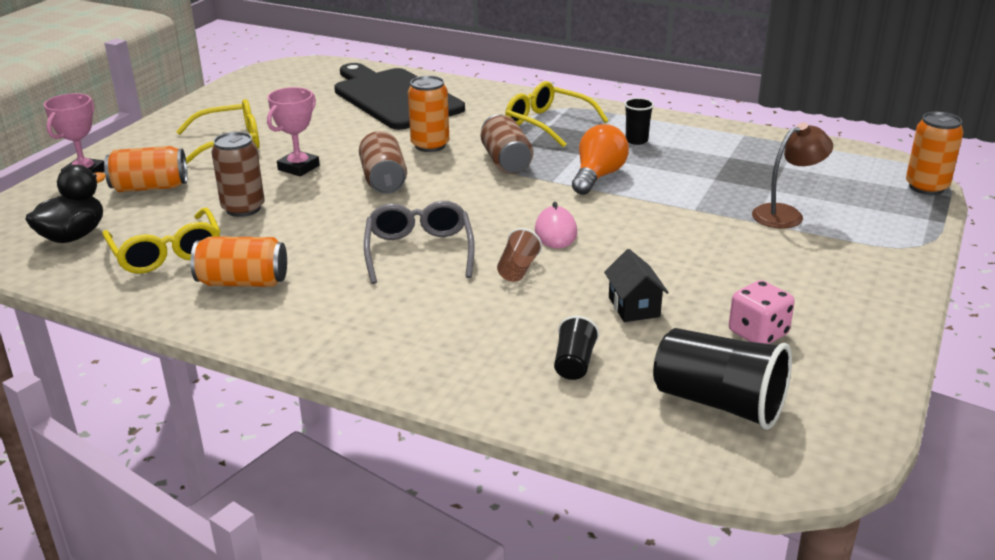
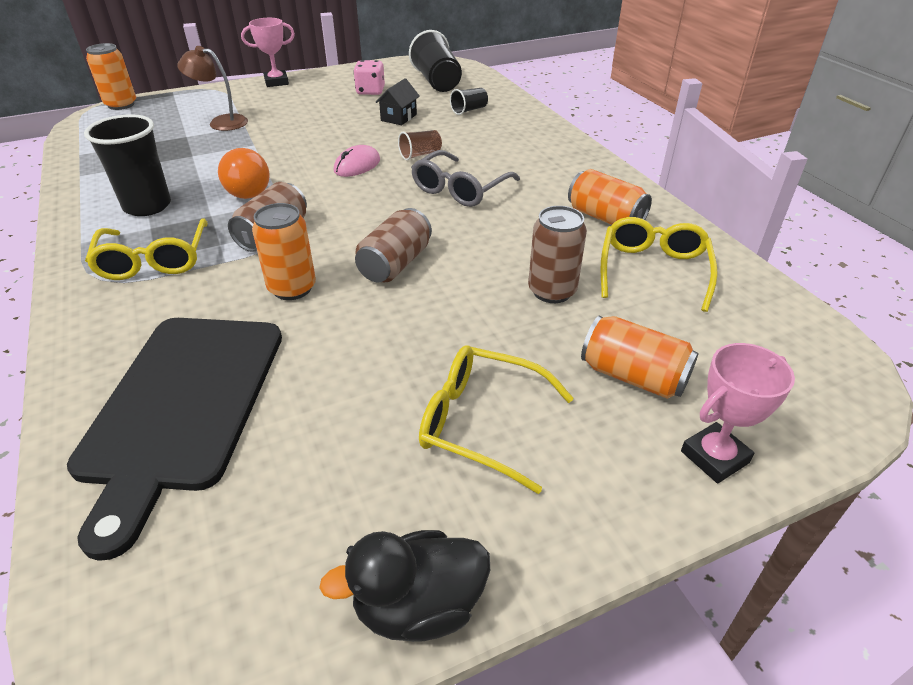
camera: 140 degrees left, 10 degrees up
black duck [25,165,106,243] -> black duck moved to [319,530,490,642]
pink trophy [267,87,320,176] -> pink trophy moved to [241,18,295,87]
orange light bulb [572,124,629,195] -> orange light bulb turned 90 degrees counterclockwise [218,148,270,199]
black cup [624,98,654,145] -> black cup [84,114,171,216], size x1.93

